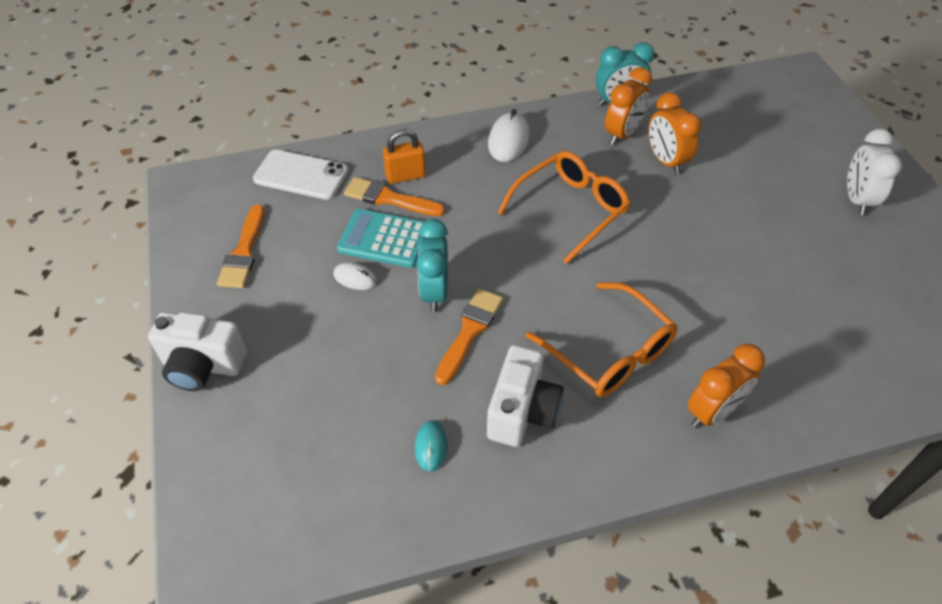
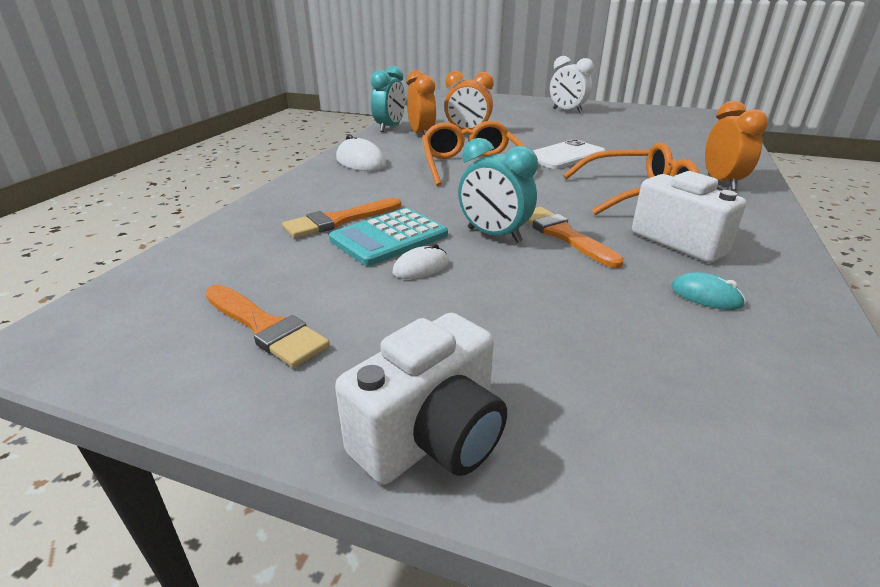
camera: 55 degrees left, 20 degrees down
white phone [253,150,348,200] -> white phone moved to [533,139,606,169]
orange padlock [383,129,426,184] -> none

